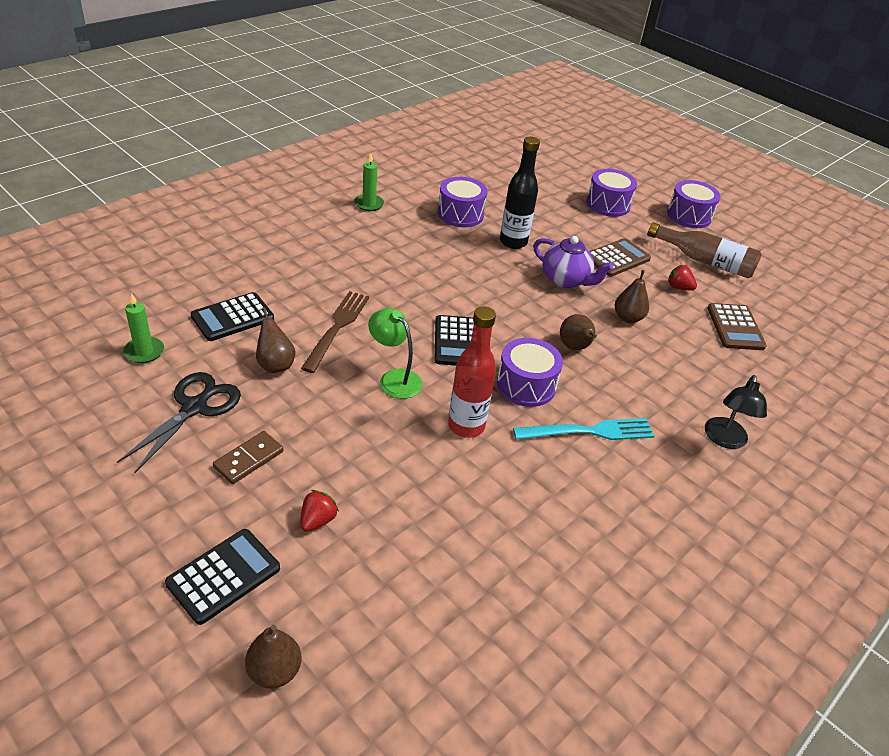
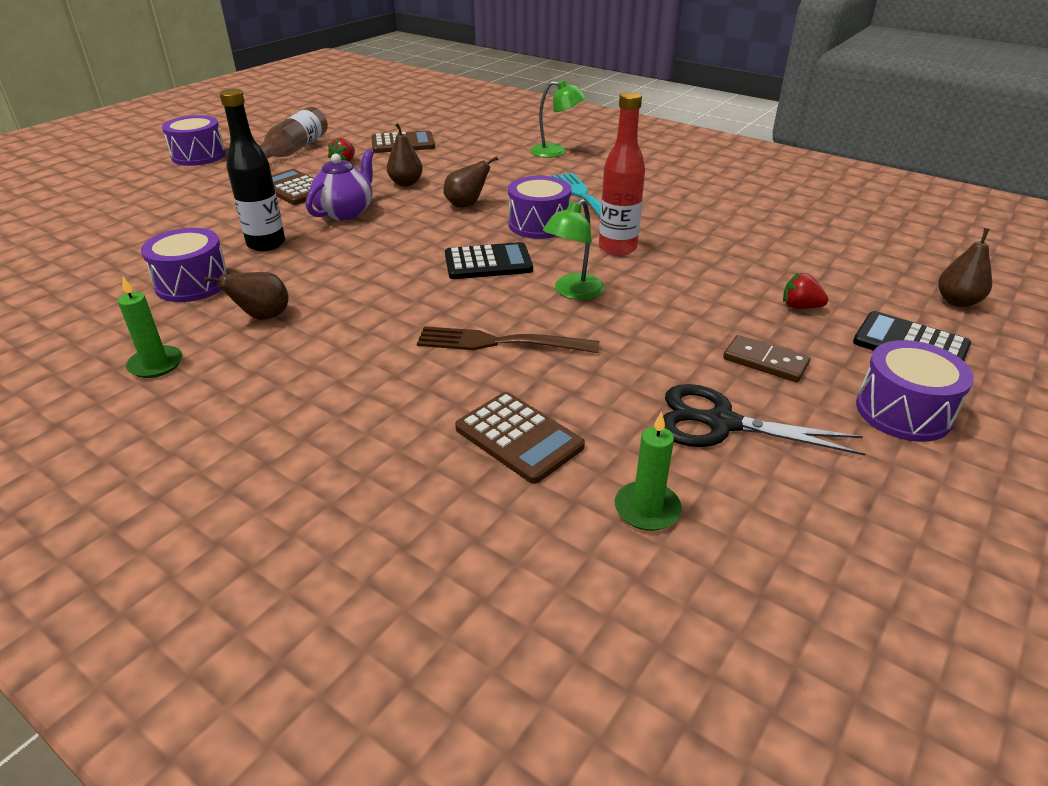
camera: 95 degrees left, 5 degrees down
black calculator [191,292,274,341] -> brown calculator [455,392,585,484]
brown pear [256,308,296,373] -> brown pear moved to [204,272,289,320]
purple drum [586,169,637,217] -> purple drum moved to [856,340,974,442]
black lamp [705,375,767,449] -> green lamp [531,80,586,158]

